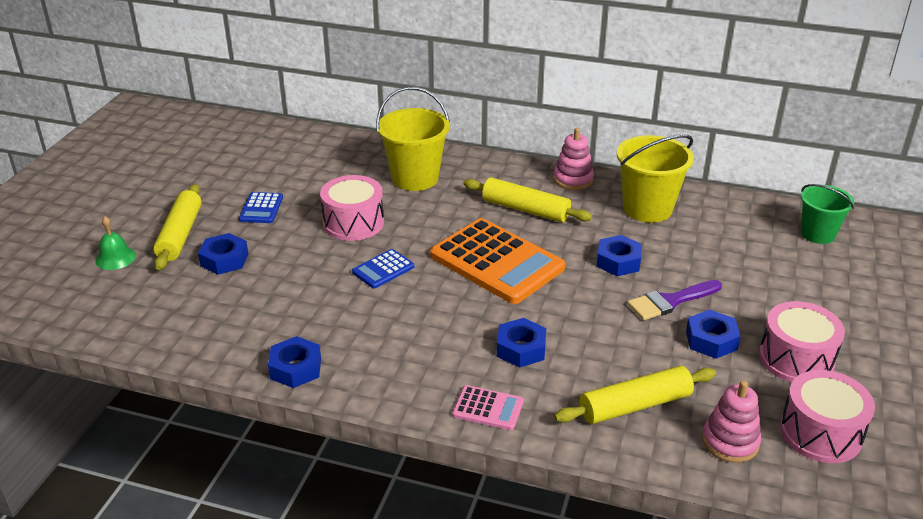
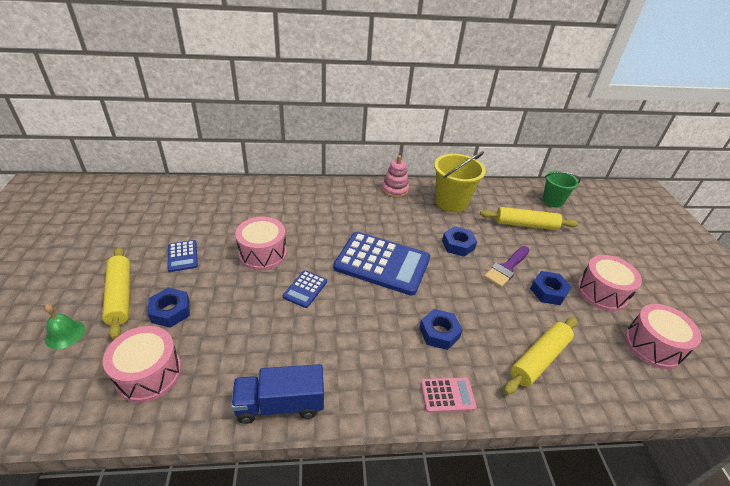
camera: 25 degrees left, 5 degrees up
blue nut [268,336,321,388] -> blue truck [231,364,324,424]
yellow bucket [376,87,450,191] -> none
orange calculator [430,218,565,304] -> blue calculator [333,232,430,296]
yellow rolling pin [463,177,592,222] -> yellow rolling pin moved to [480,207,578,230]
pink stacking toy [702,380,761,463] -> none
none -> pink drum [103,326,182,403]

